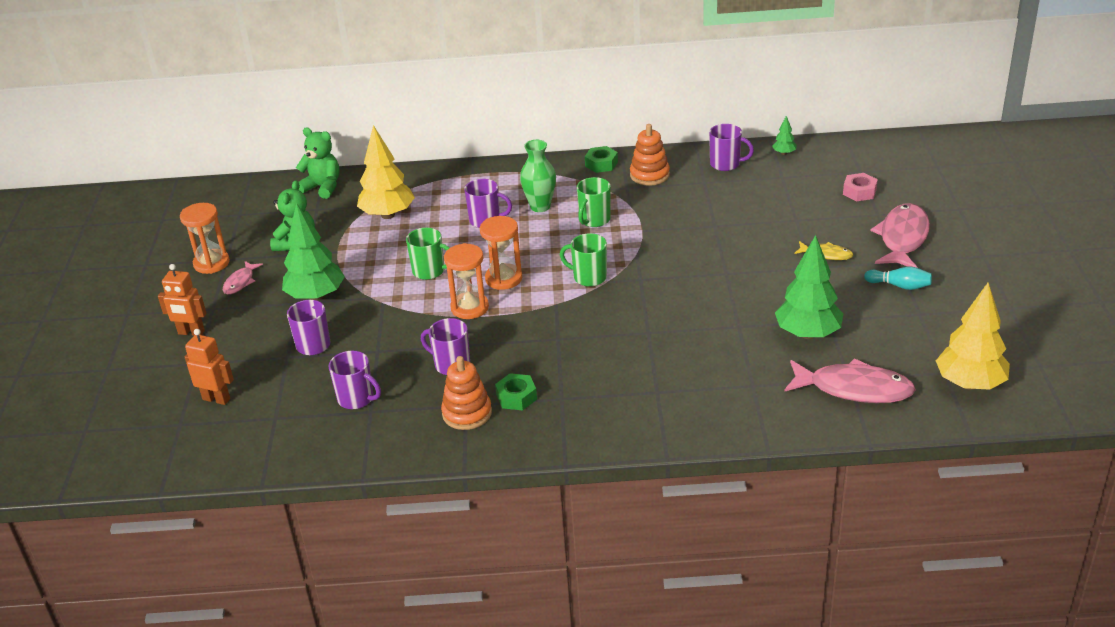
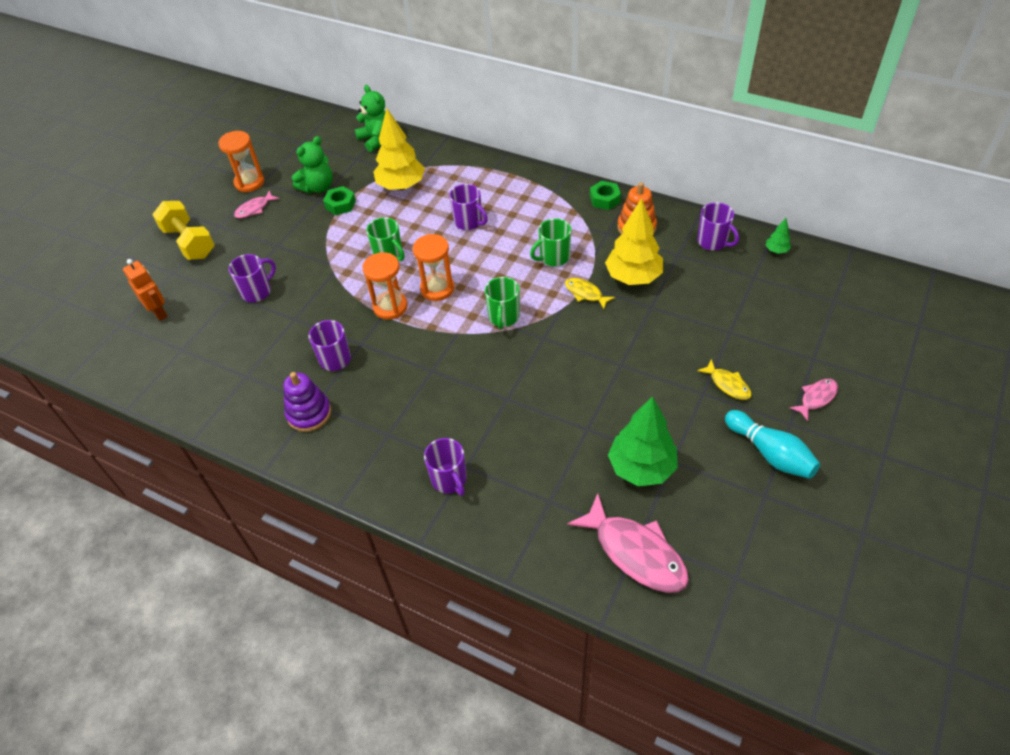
camera: 30 degrees right, 15 degrees up
orange robot [158,264,207,336] -> yellow dumbbell [152,201,215,260]
green tree [282,203,345,301] -> none
purple mug [329,351,381,409] -> purple mug moved to [424,438,467,496]
orange stacking toy [441,356,492,430] -> purple stacking toy [283,372,331,432]
green nut [495,373,537,410] -> green nut moved to [323,186,356,215]
green vase [520,140,556,212] -> none
green mug [560,233,607,287] -> green mug turned 135 degrees counterclockwise [485,277,520,329]
pink nut [843,173,878,201] -> none
turquoise bowling pin [864,267,932,290] -> turquoise bowling pin [725,410,820,479], size x1.51
pink fish [870,203,930,268] -> pink fish [789,379,838,421], size x0.51
yellow tree [936,283,1010,390] -> yellow tree moved to [605,198,663,285]
none -> yellow fish [565,278,615,309]

